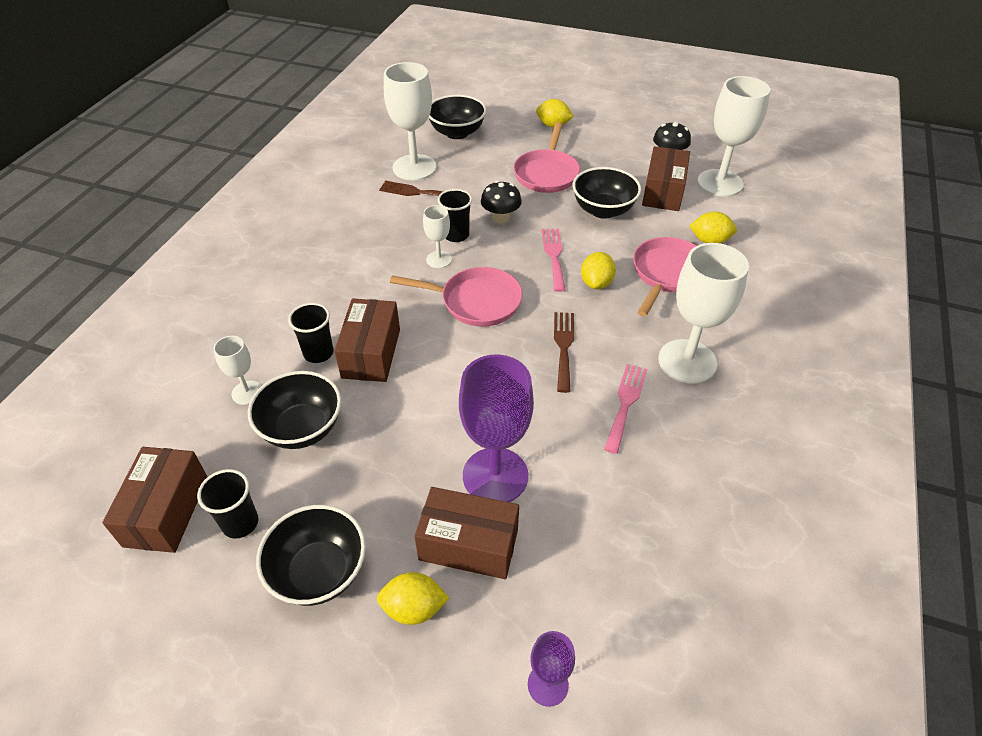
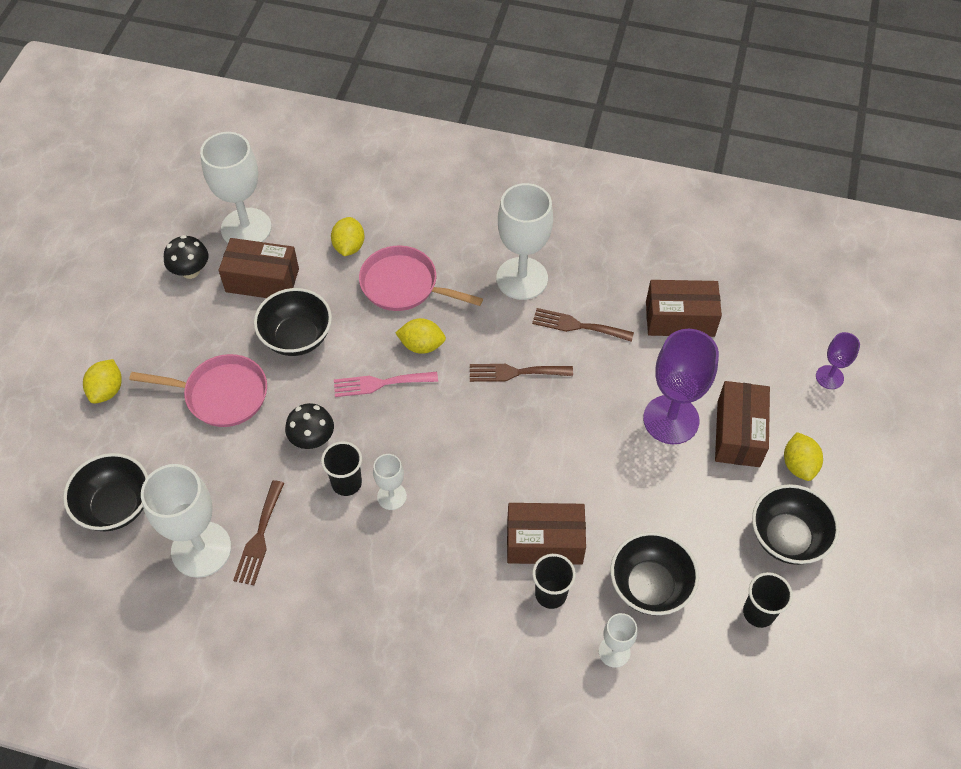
camera: 95 degrees left, 10 degrees up
brown box [102,447,208,553] -> brown box moved to [646,280,722,337]
pink pan [390,267,523,327] -> none
pink fork [604,364,647,454] -> brown fork [532,308,634,342]

